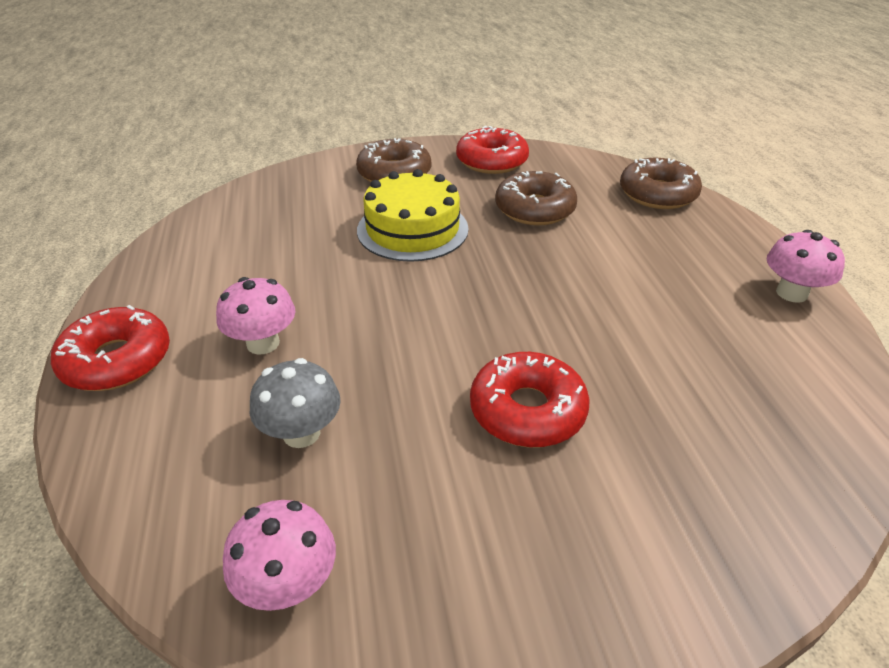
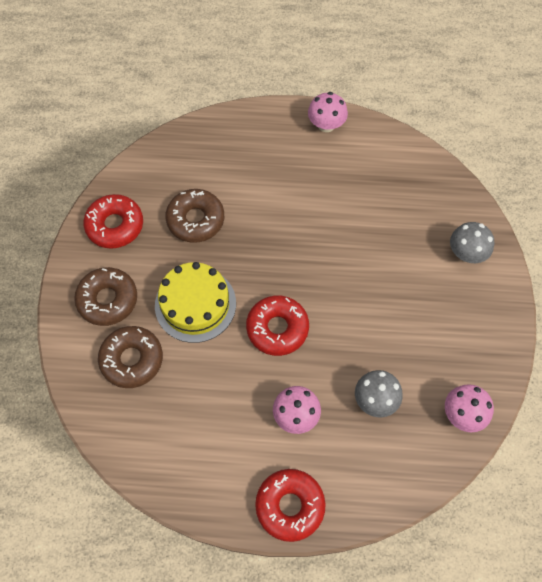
camera: 75 degrees left, 25 degrees up
red donut [470,352,590,448] -> red donut moved to [246,295,309,356]
brown donut [620,158,702,209] -> brown donut moved to [98,326,163,388]
none -> grey mushroom [450,222,494,263]

